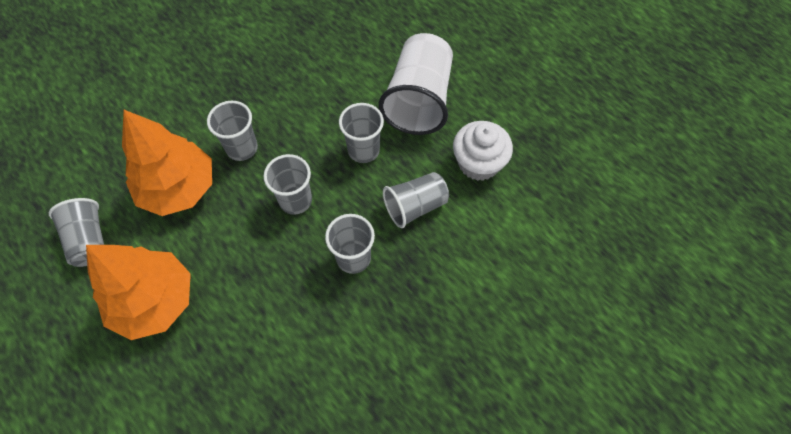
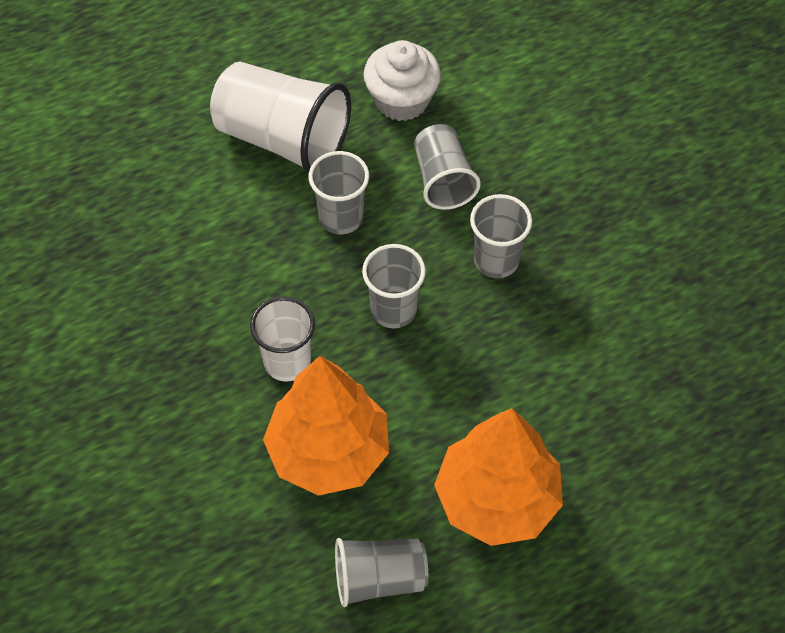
camera: 75 degrees left, 5 degrees down
grey cup [207,101,258,161] -> white cup [250,296,315,382]

